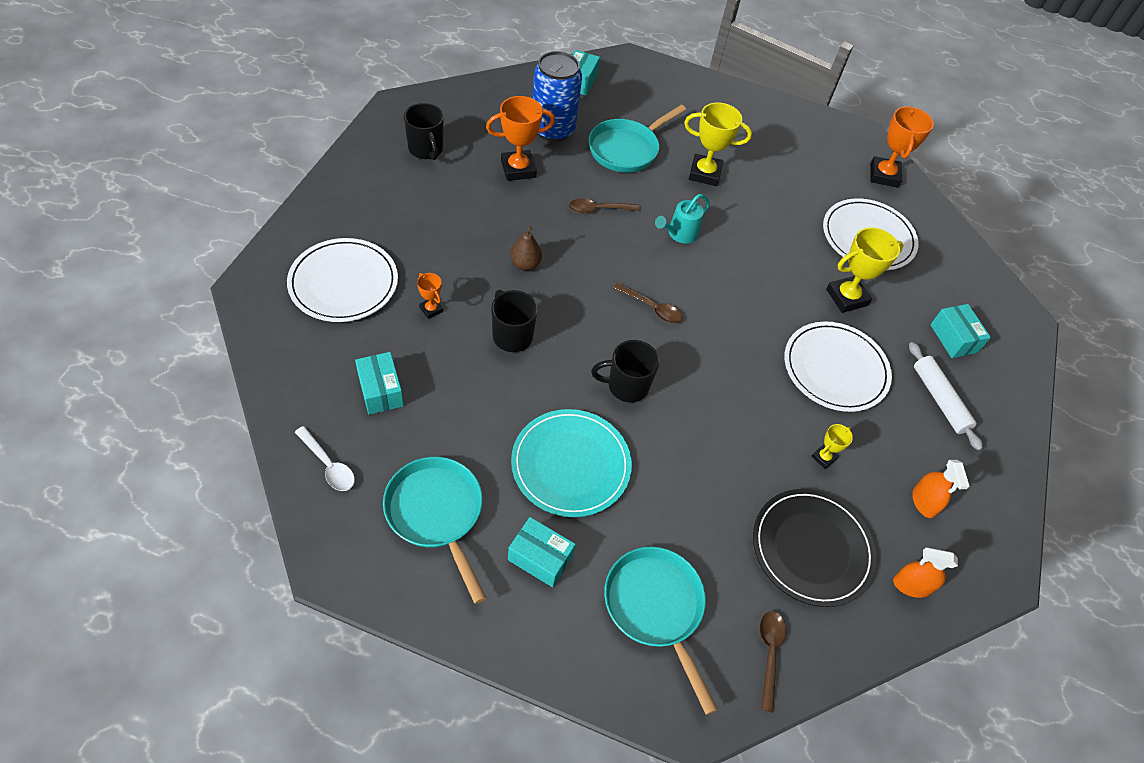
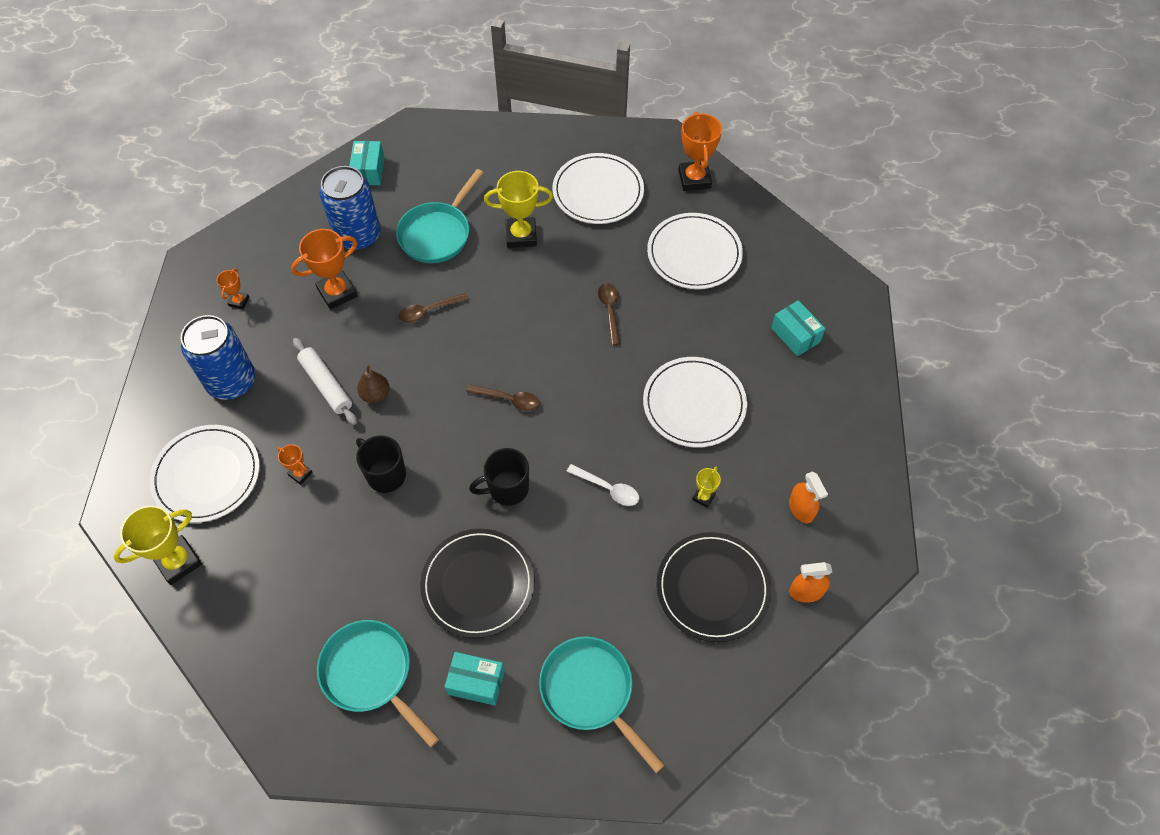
camera: 10 degrees left, 5 degrees up
white spoon [295,426,355,491] -> white spoon moved to [566,464,639,506]
turquoise box [355,352,404,415] -> none
black mug [404,103,444,160] -> orange trophy [217,268,249,309]
turquoise plate [511,409,632,517] -> black plate [420,529,535,638]
turquoise watering can [655,194,710,244] -> none
brown spoon [760,611,787,713] -> brown spoon moved to [598,283,620,345]
yellow trophy [826,227,904,313] -> yellow trophy moved to [113,505,202,585]
white rolling pin [909,342,983,451] -> white rolling pin moved to [293,338,357,425]
none -> blue can [180,315,255,400]
none -> white plate [552,153,644,224]

